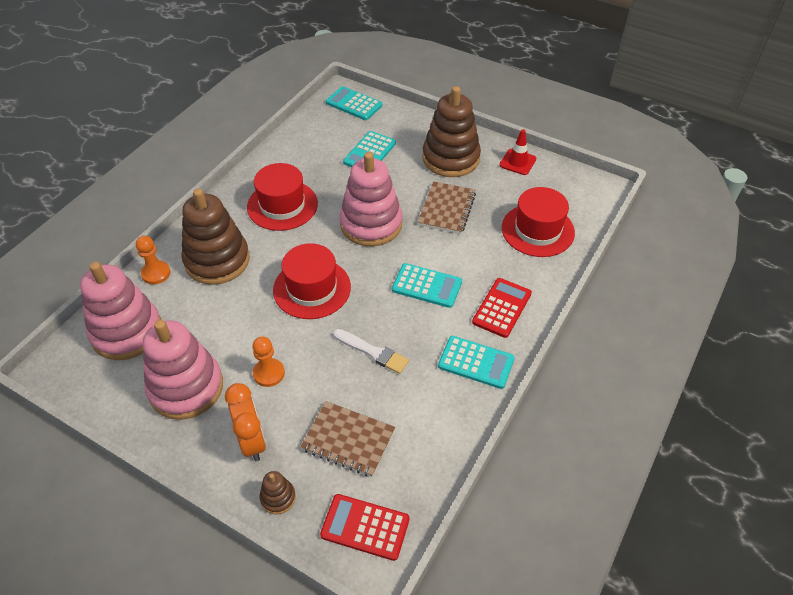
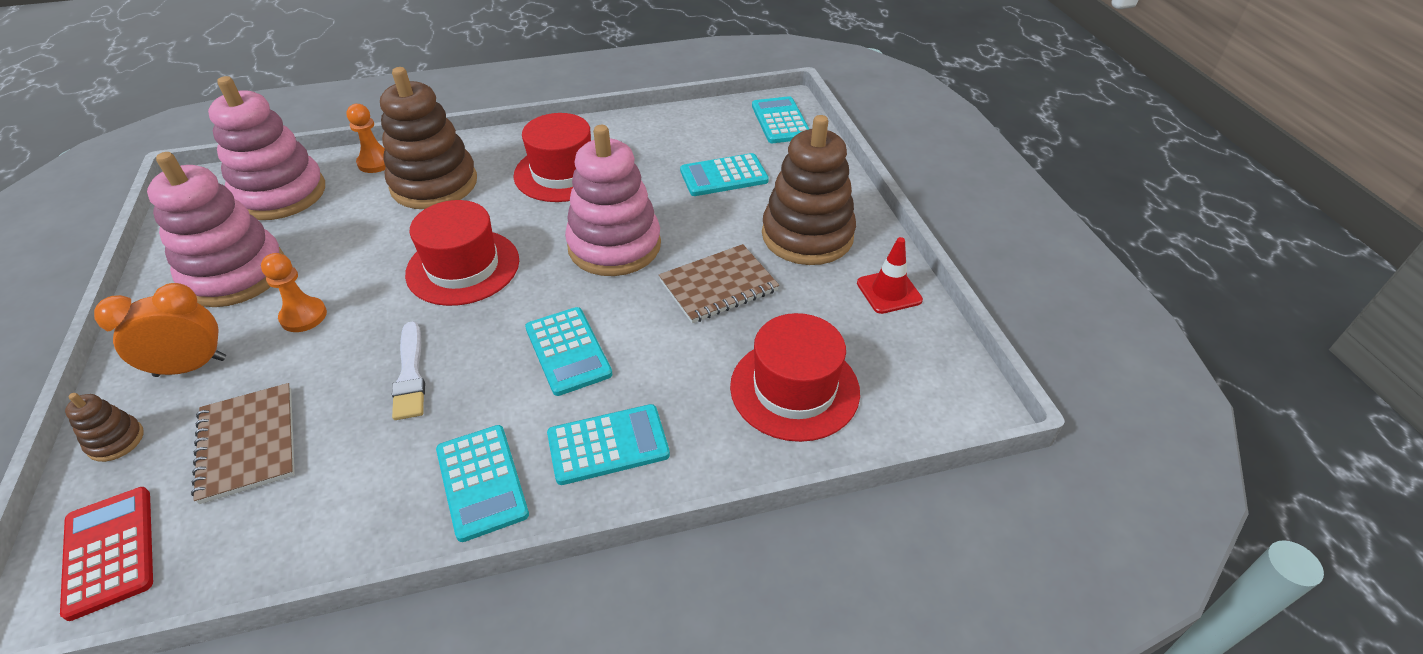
camera: 45 degrees right, 5 degrees down
orange clock [225,383,266,461] -> orange clock turned 135 degrees counterclockwise [94,283,226,377]
red calculator [472,278,532,338] -> turquoise calculator [547,404,670,485]

